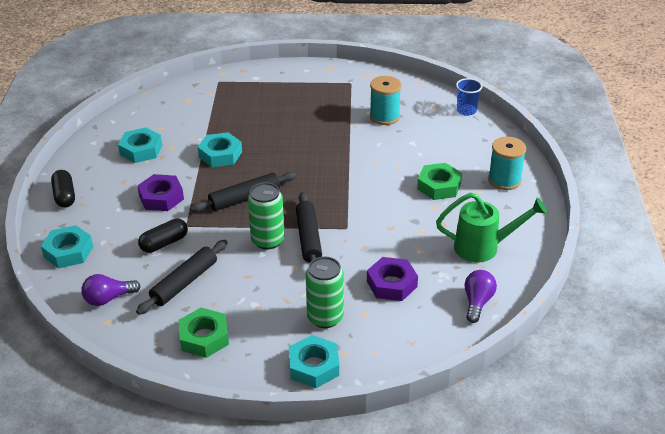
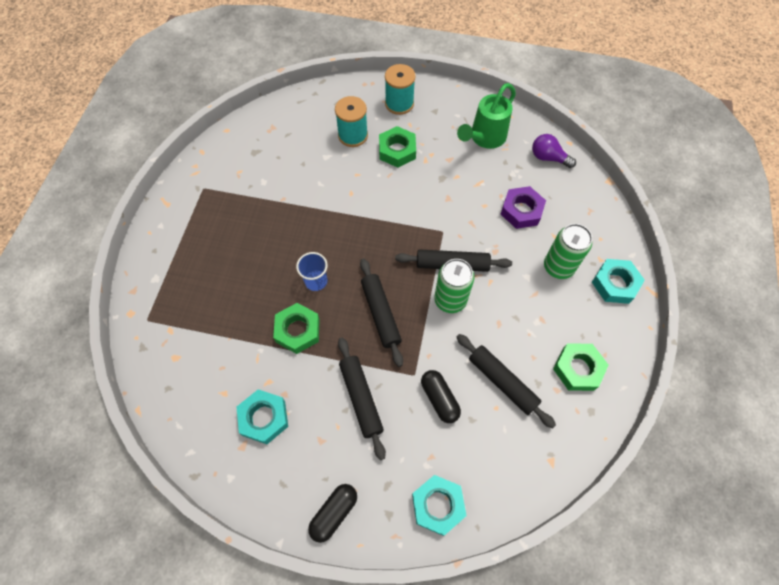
camera: 80 degrees left, 25 degrees up
black capsule [51,170,75,208] -> black capsule turned 45 degrees counterclockwise [308,484,357,543]
purple light bulb [81,274,140,306] -> none
purple nut [137,174,184,211] -> black rolling pin [338,337,386,460]
turquoise nut [198,132,242,167] -> green nut [273,303,320,354]
turquoise spool [370,76,401,125] -> turquoise spool moved to [335,96,368,147]
green watering can [436,193,547,262] -> green watering can turned 150 degrees counterclockwise [457,83,516,149]
blue cup [456,78,482,116] -> blue cup moved to [296,252,328,291]

